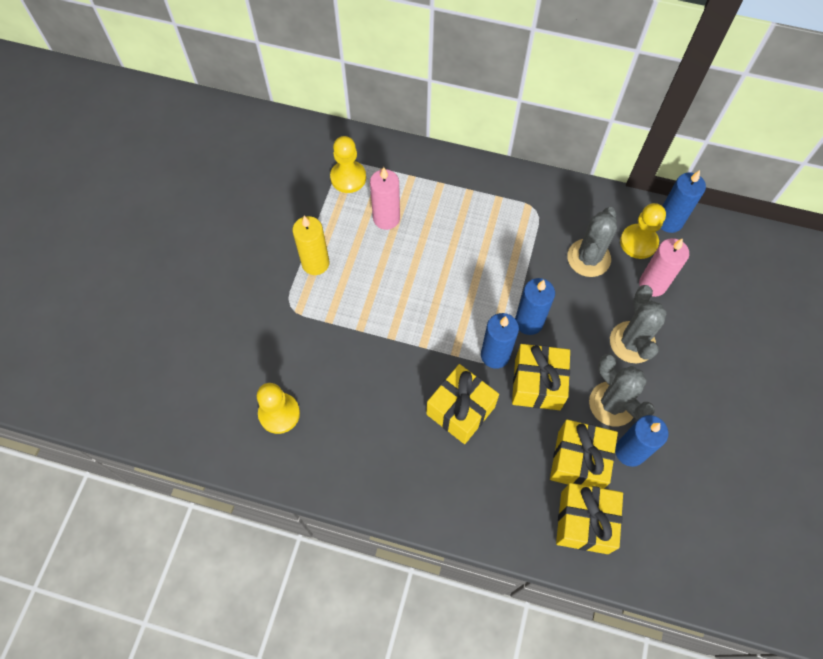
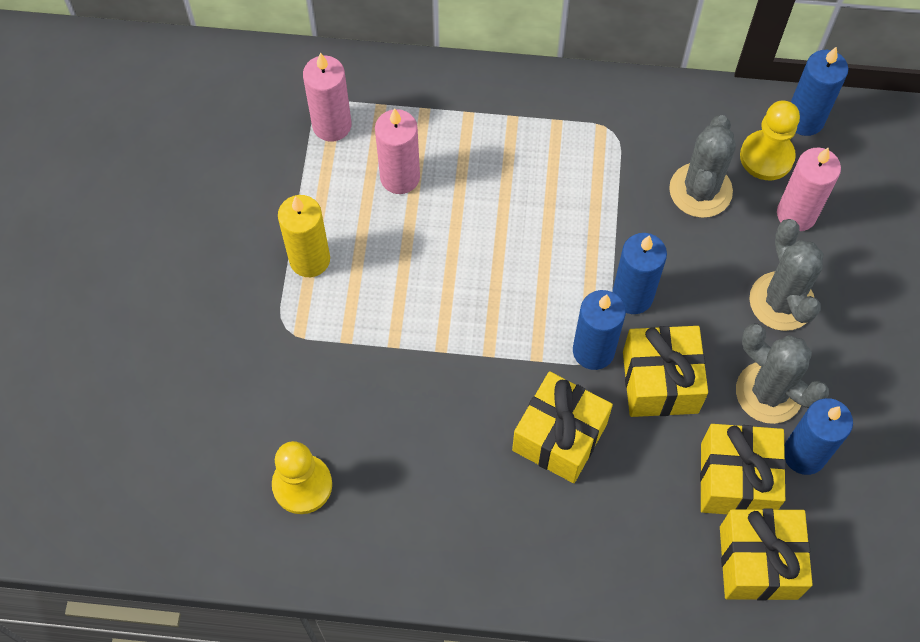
camera: 10 degrees left, 0 degrees up
yellow pawn [330,136,366,193] -> pink candle [303,53,352,142]

